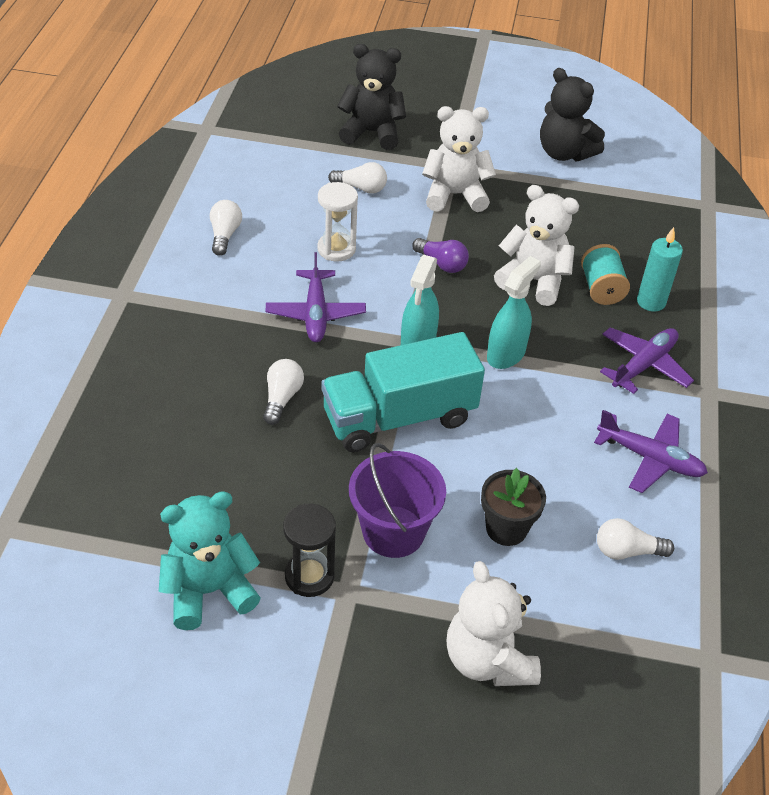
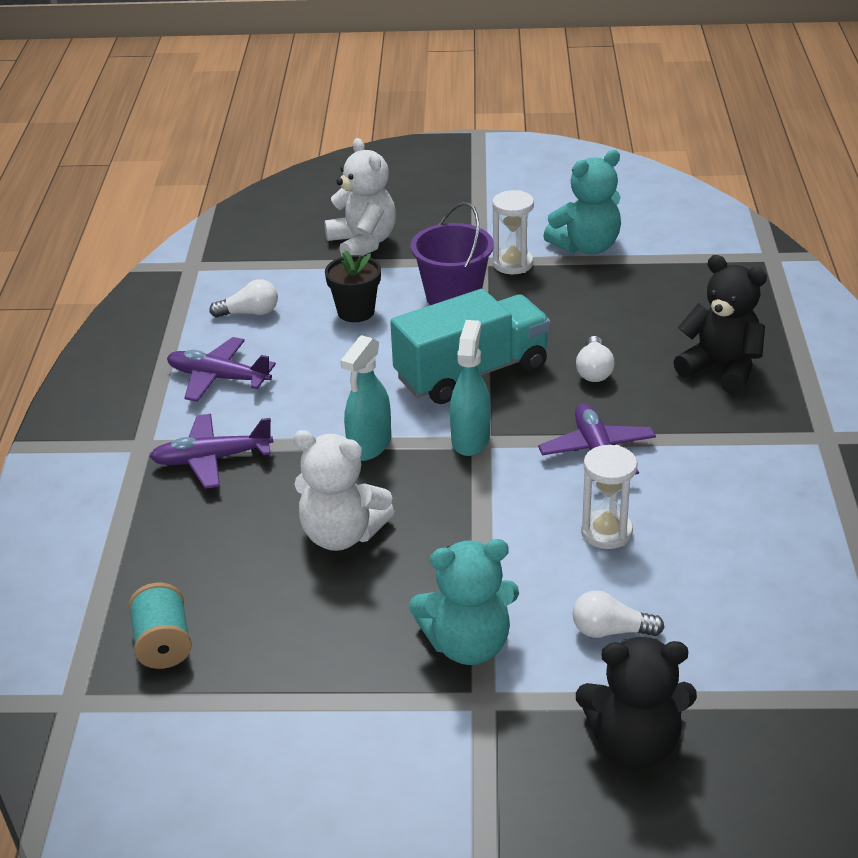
camera: 175 degrees right, 10 degrees down
white light bulb [210,200,242,256] -> none
black hourglass [283,504,336,597] -> white hourglass [492,190,534,274]
purple light bulb [413,238,469,273] -> none
white teddy bear [422,106,496,212] -> turquoise teddy bear [409,539,519,665]
black teddy bear [540,68,605,161] -> black teddy bear moved to [673,255,767,395]
turquoise spool [581,244,630,305] -> turquoise spool moved to [128,583,192,669]
purple plane [600,328,694,394] -> purple plane turned 45 degrees clockwise [149,414,273,489]
turquoise candle [637,227,683,312] -> none

